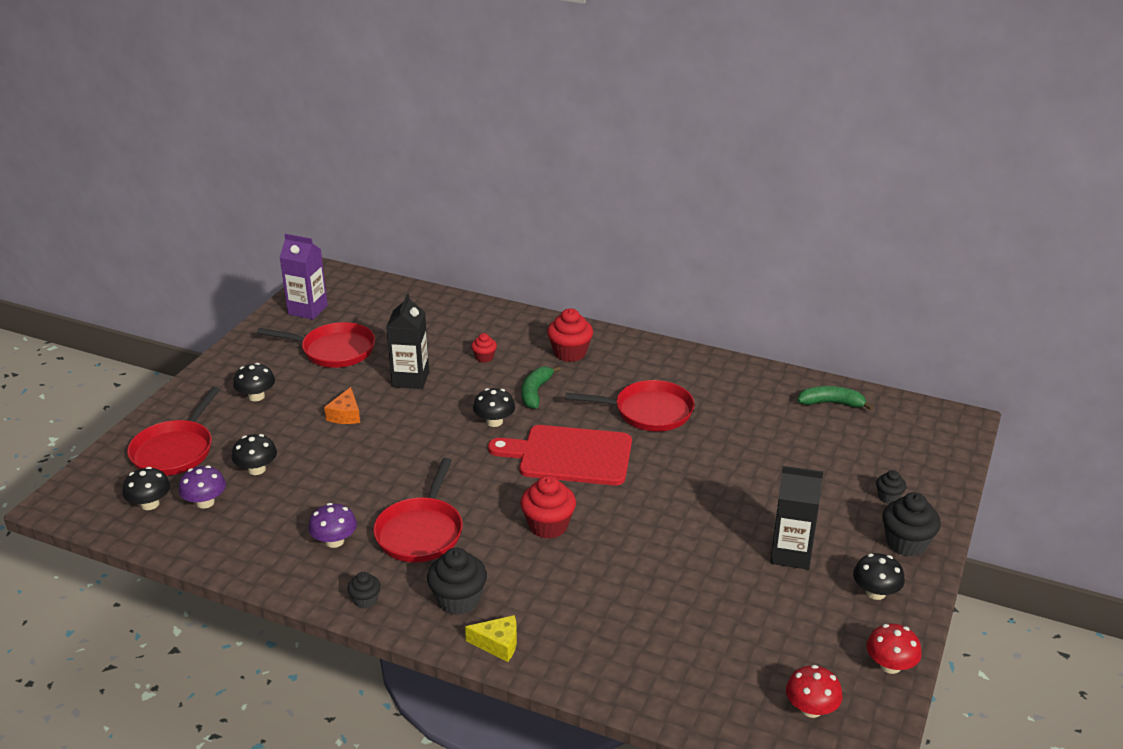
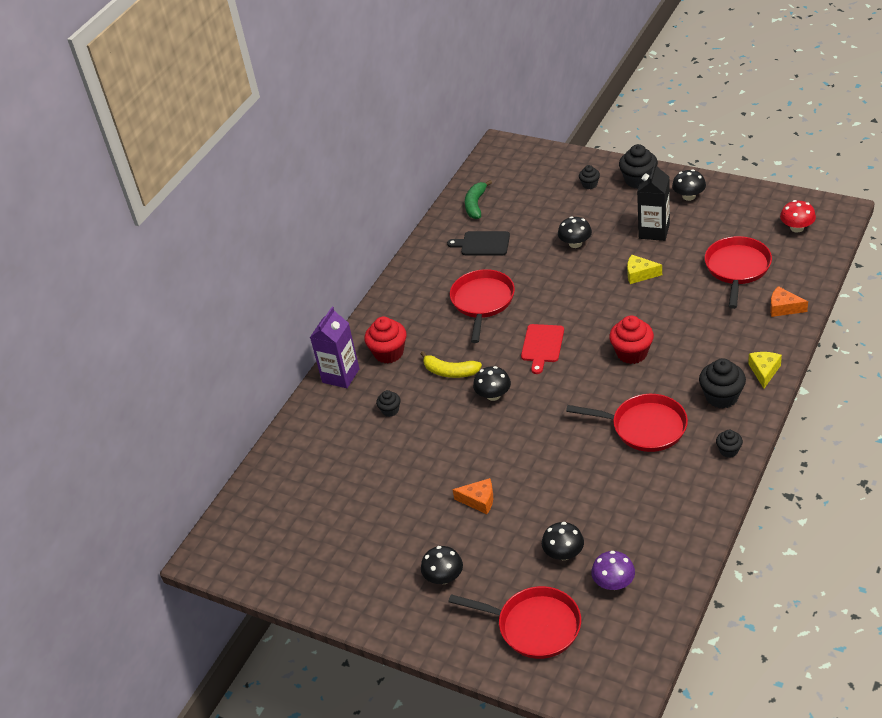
camera: 80 degrees left, 10 degrees up
black mushroom [123,467,170,510] -> black mushroom moved to [558,216,592,248]
red pan [257,322,375,368] -> red pan moved to [705,236,772,309]
purple carton [279,234,328,320] -> purple carton moved to [310,307,360,388]
purple mushroom [308,503,357,548] -> none
black carton [386,293,429,389] -> none
red cupcake [471,333,497,363] -> black cupcake [376,390,401,417]
red cutting board [488,425,632,485] -> red cutting board [521,324,564,374], size x0.57
green banana [521,366,561,409] -> yellow banana [421,351,482,378]
red mushroom [866,624,922,674] -> none
none -> black cutting board [447,231,510,256]
none -> yellow cheese [627,255,662,284]
none -> orange cheese [770,286,808,317]

